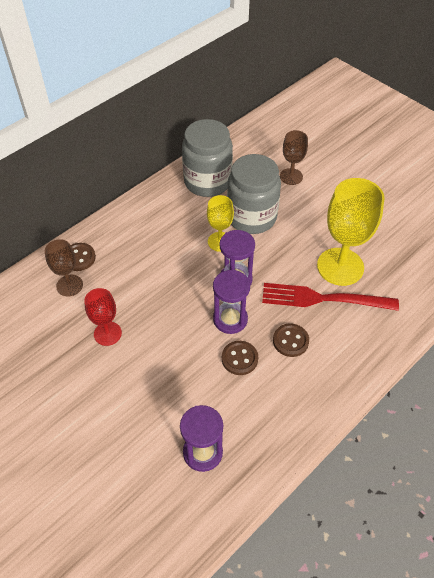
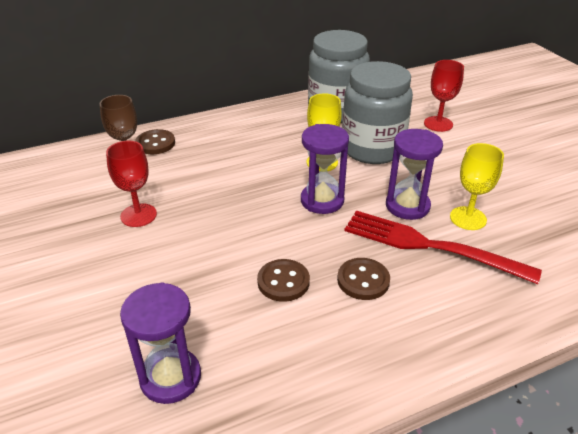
camera: 20 degrees right, 15 degrees down
purple hourglass [213,270,250,334] -> purple hourglass moved to [386,129,443,220]
brown goblet [280,130,308,185] -> red goblet [424,60,464,132]
yellow goblet [317,178,385,286] -> yellow goblet [450,143,504,230], size x0.55

